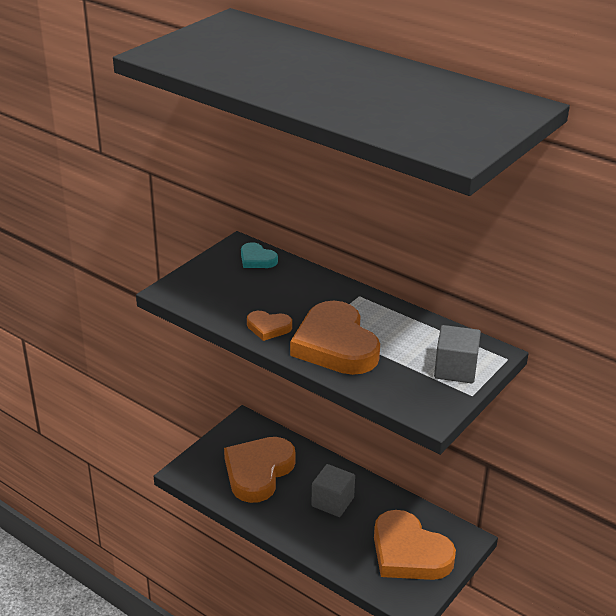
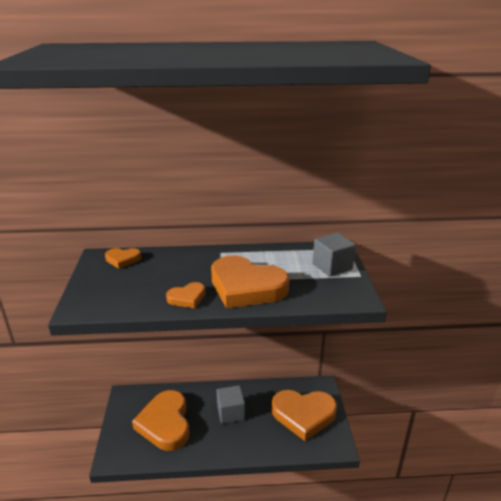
camera: 40 degrees left, 5 degrees down
turquoise heart [241,242,278,268] -> orange heart [105,248,141,269]

